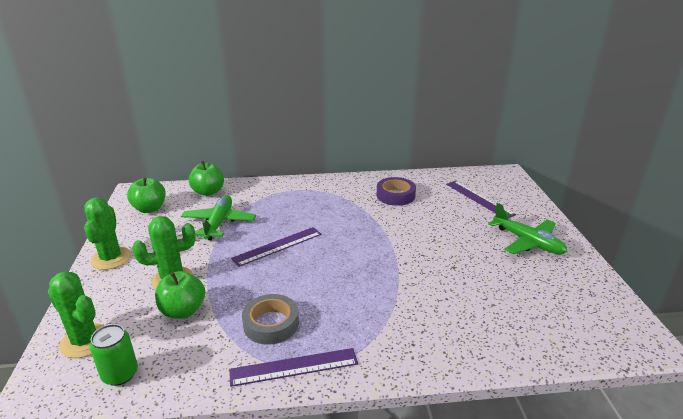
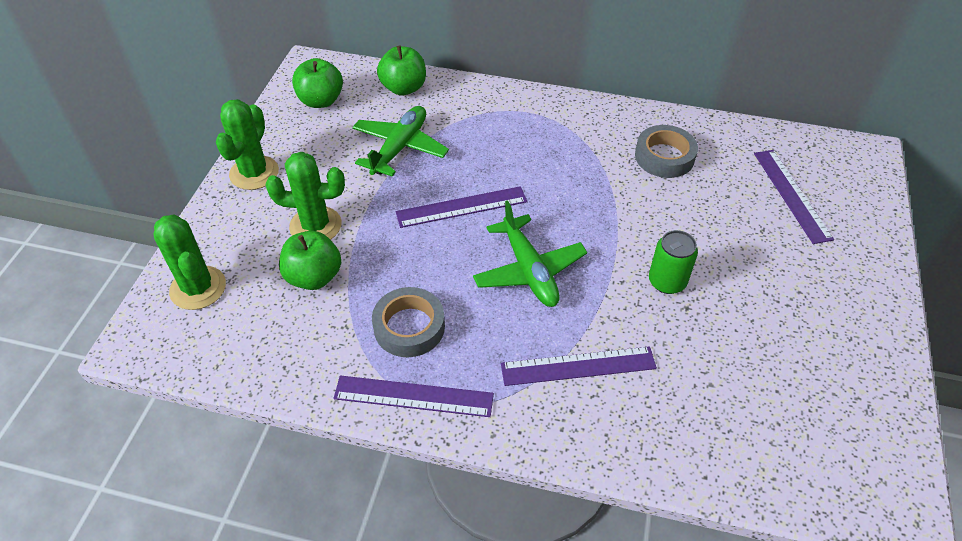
camera: 20 degrees right, 20 degrees up
green can [90,324,138,386] -> green can moved to [649,230,698,294]
purple tape [377,177,416,206] -> grey tape [635,125,698,178]
green plane [488,203,567,254] -> green plane moved to [473,200,587,307]
none -> purple ruler [501,346,657,386]

